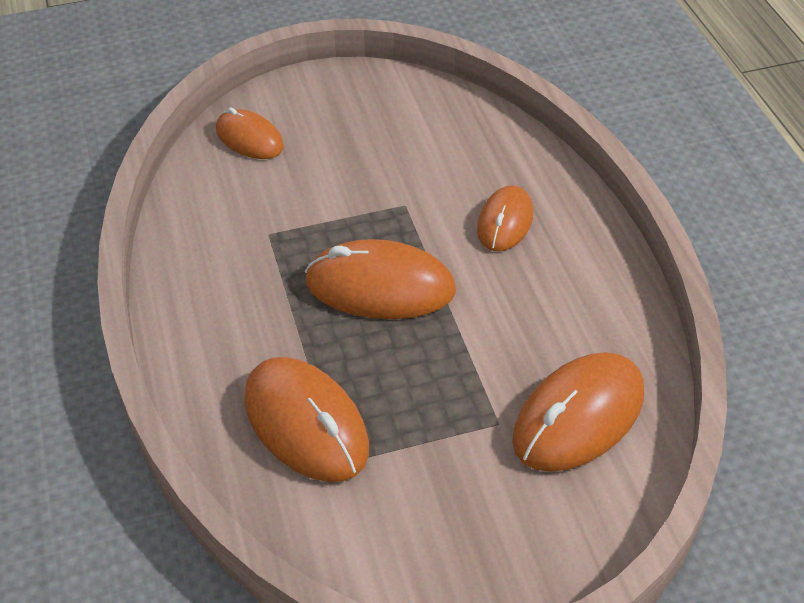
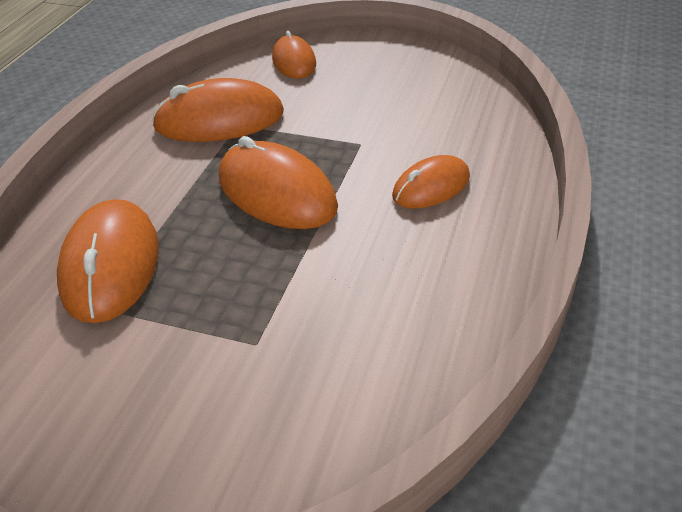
camera: 35 degrees right, 5 degrees down
orange mouse [512,352,644,472] -> orange mouse moved to [152,78,284,142]

